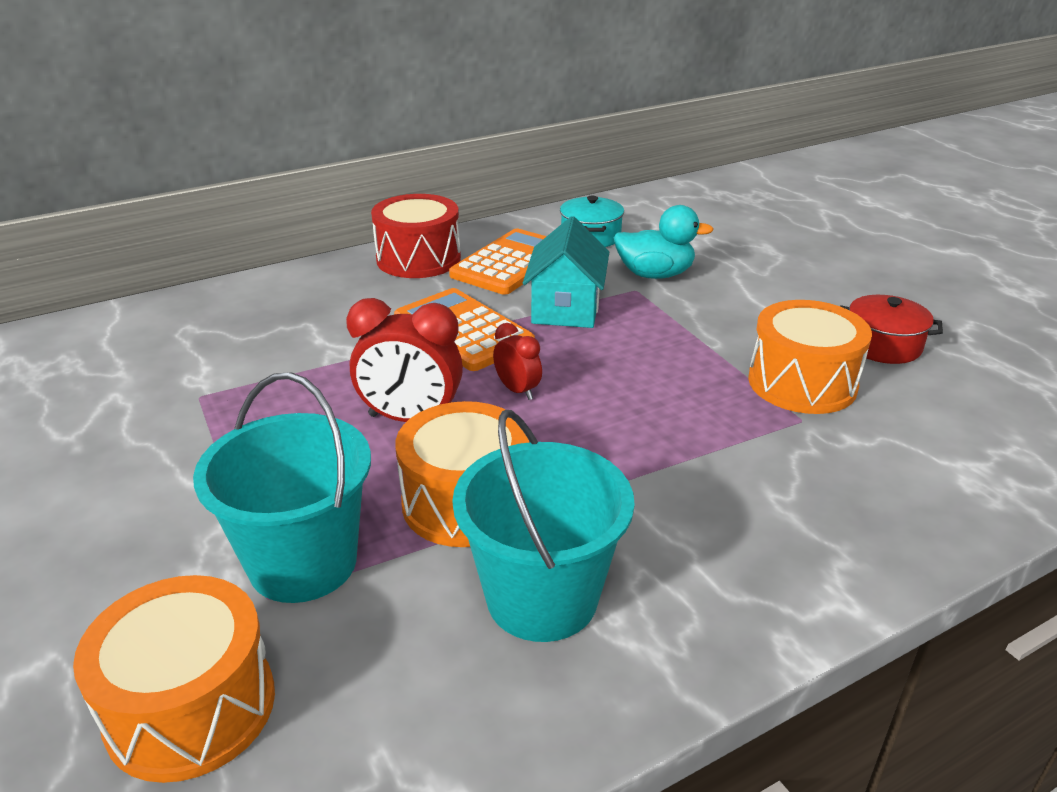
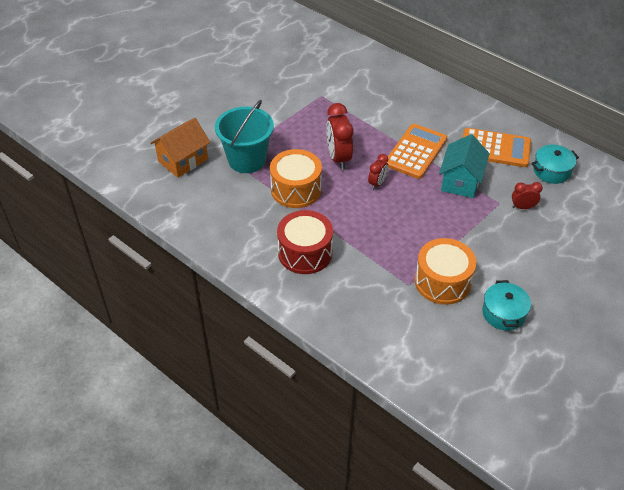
camera: 70 degrees right, 15 degrees up
orange drum [73,575,275,783] -> orange house [150,118,210,178]
red drum [371,194,461,278] -> red drum moved to [277,210,333,274]
turquoise bucket [452,410,635,642] -> none
turquoise house [523,216,609,328] -> turquoise house turned 60 degrees counterclockwise [439,134,490,198]
turquoise duck [614,205,714,279] -> red clock [512,182,543,209]
red pot [840,295,943,364] -> turquoise pot [482,280,531,331]

